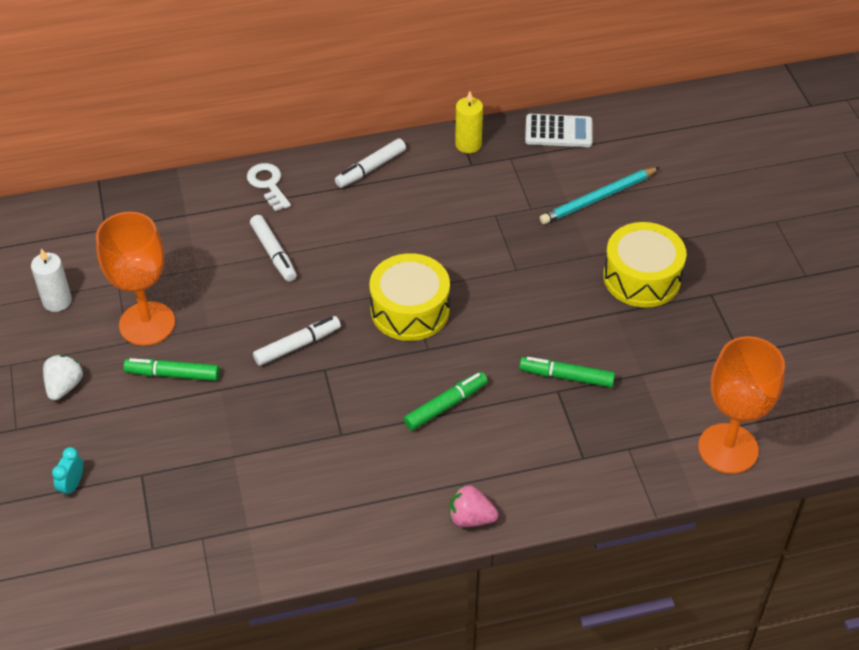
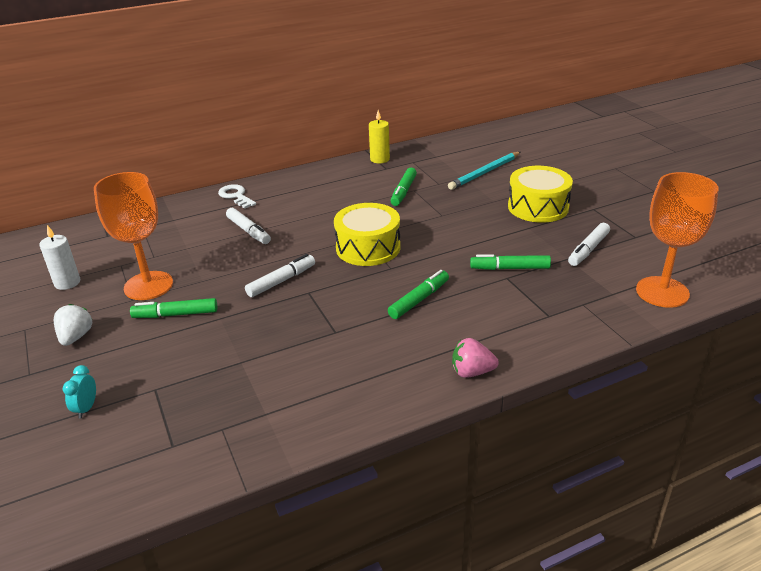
camera: 10 degrees left, 15 degrees down
white marker [335,138,406,188] -> white marker moved to [568,223,610,266]
white calculator [525,114,592,147] -> none
none -> green marker [391,168,417,206]

